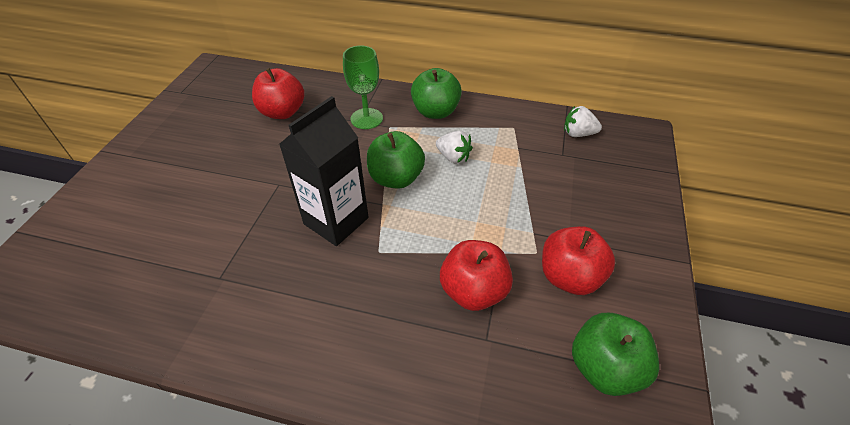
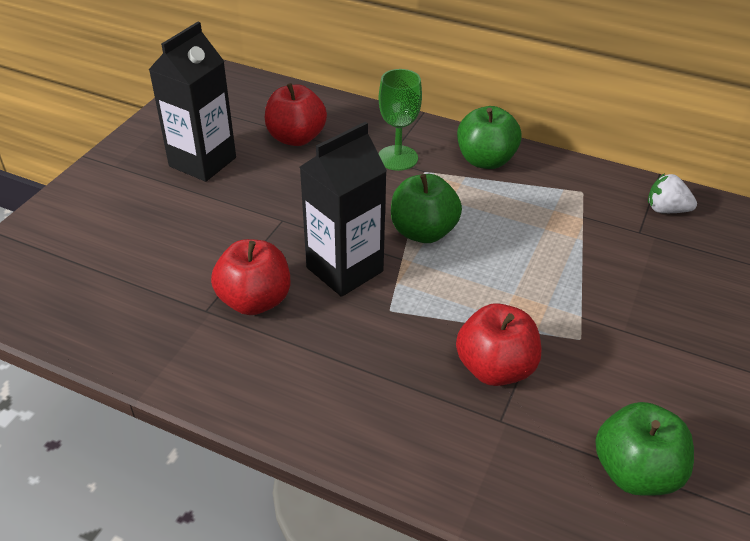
camera: 10 degrees right, 5 degrees down
white strawberry [436,131,473,164] -> none
red apple [542,226,615,295] -> red apple moved to [211,239,290,315]
none -> black carton [149,22,236,182]

